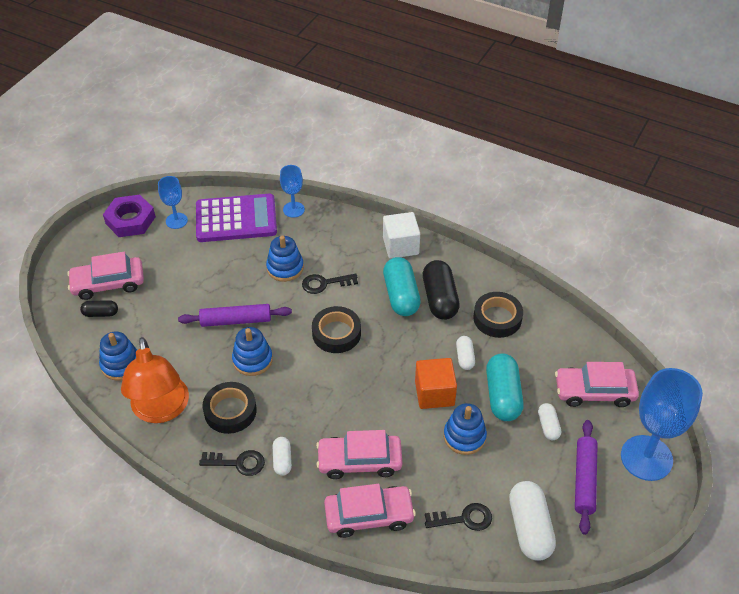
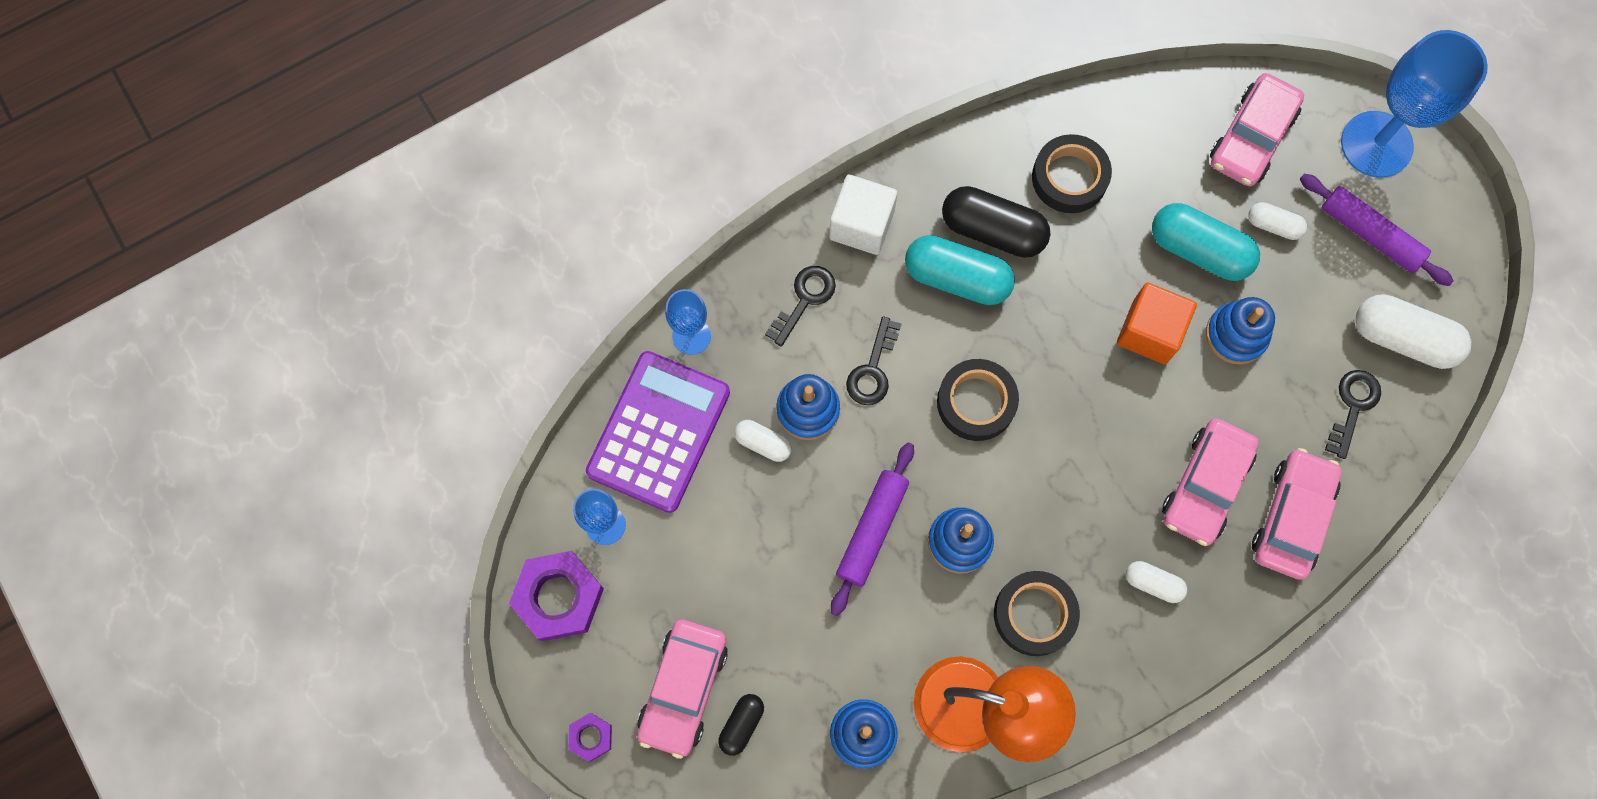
camera: 60 degrees left, 25 degrees up
black key [199,450,265,476] -> black key moved to [765,266,836,347]
white capsule [456,336,475,370] -> white capsule moved to [734,420,792,462]
none -> purple nut [568,713,612,762]

